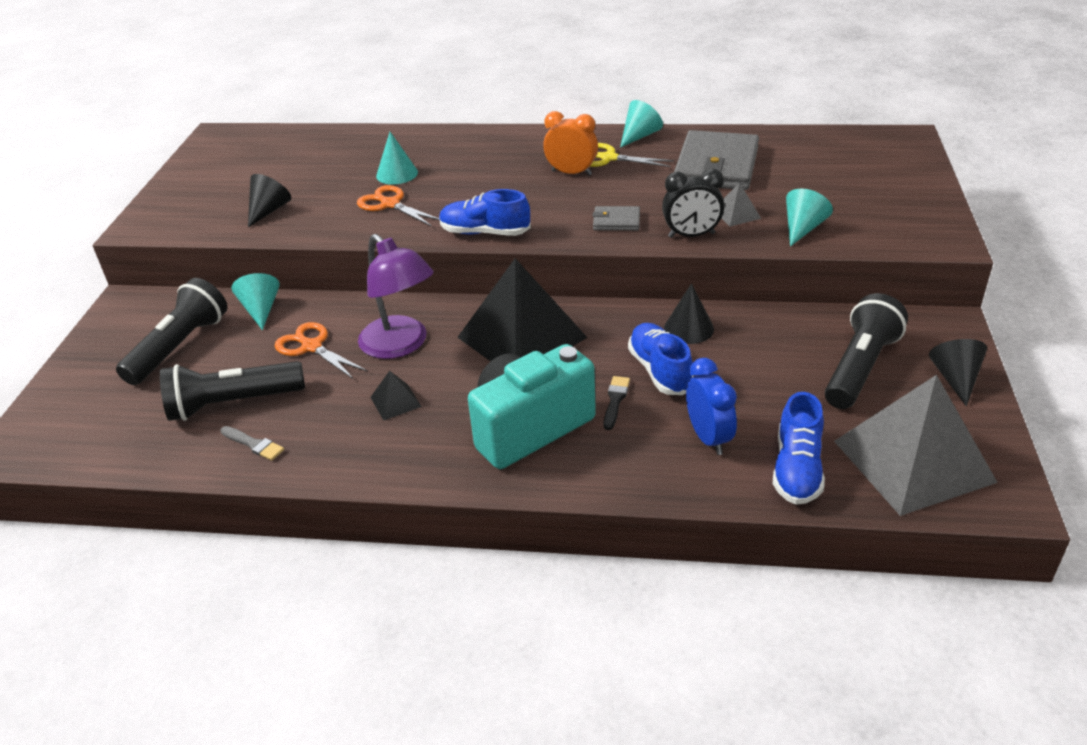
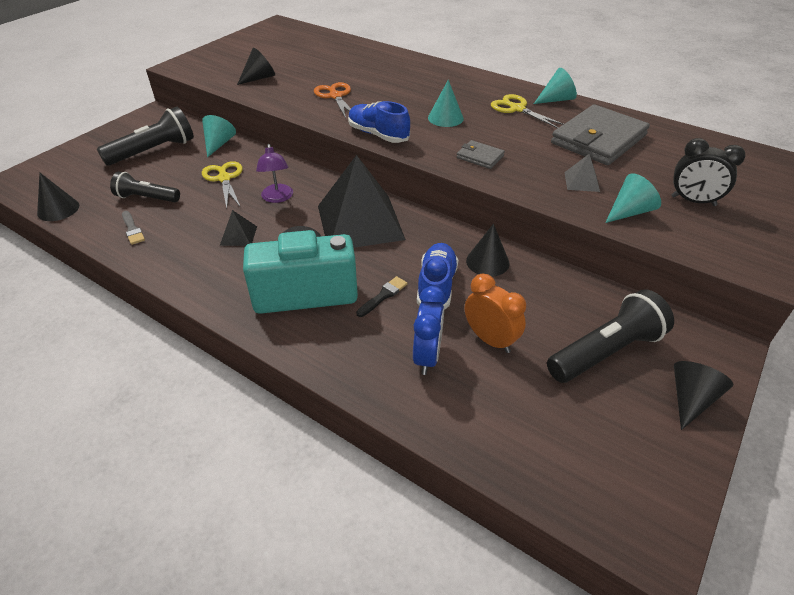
camera: 25 degrees right, 5 degrees up
black flashlight [160,361,305,421] -> black flashlight [110,172,180,202], size x0.65
orange scissors [275,322,368,379] -> yellow scissors [202,161,243,209]
purple lamp [358,234,434,359] -> purple lamp [256,144,293,203], size x0.60
turquoise cone [376,132,418,185] -> turquoise cone moved to [428,80,464,127]
orange clock [543,111,598,176] -> orange clock moved to [465,274,526,353]
black clock [662,168,724,238] -> black clock moved to [671,138,745,206]
blue shoe [773,392,825,505] -> none
grey pyramid [834,375,998,516] -> none
none -> black cone [37,173,79,221]

